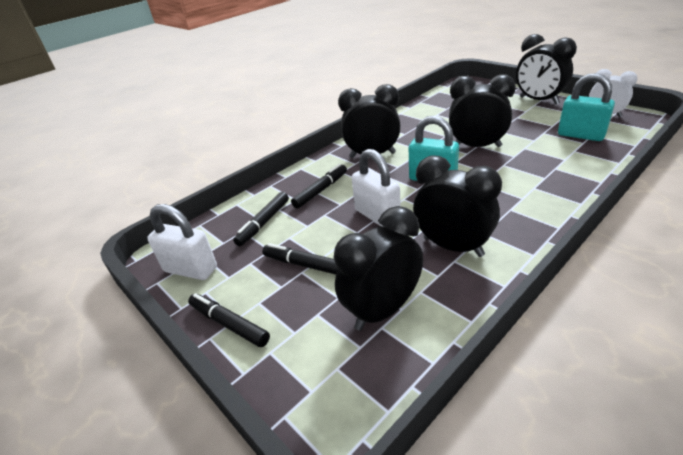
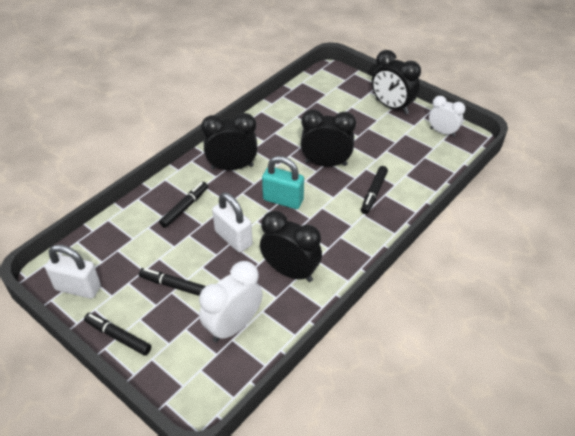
camera: 10 degrees left, 10 degrees up
black marker [233,192,289,246] -> black marker moved to [361,166,388,214]
black clock [334,206,423,331] -> white clock [199,261,263,342]
turquoise padlock [558,73,615,141] -> none

